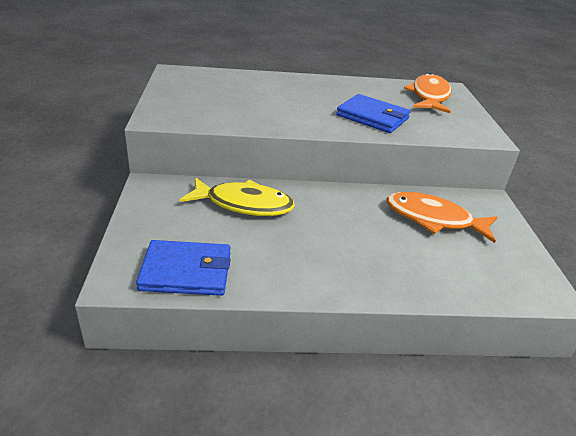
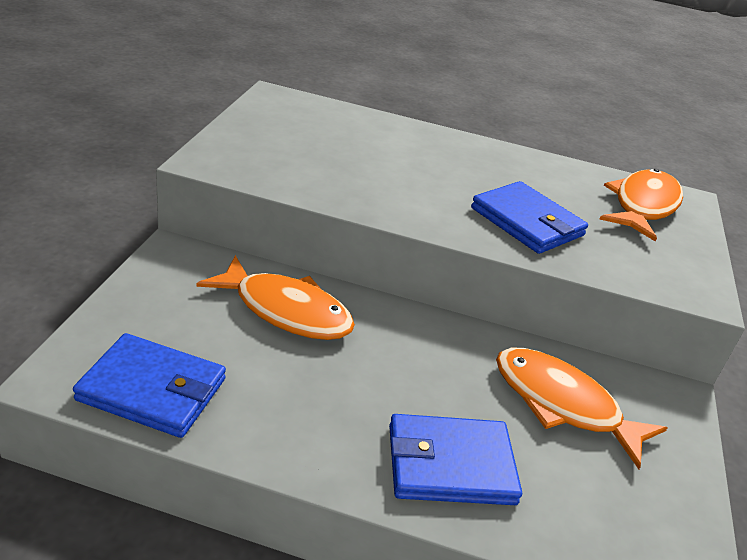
camera: 15 degrees right, 0 degrees up
yellow fish [180,177,295,216] -> orange fish [196,255,355,340]
none -> blue wallet [389,414,522,505]

